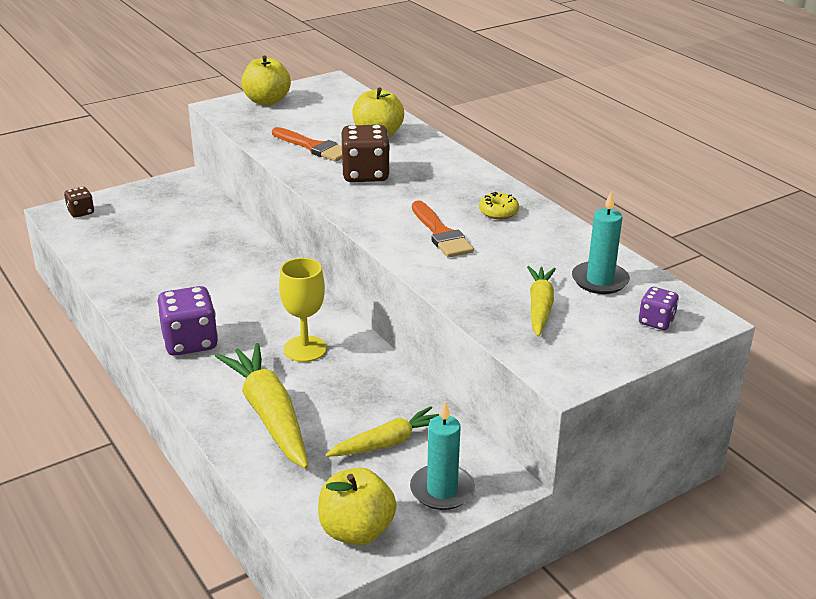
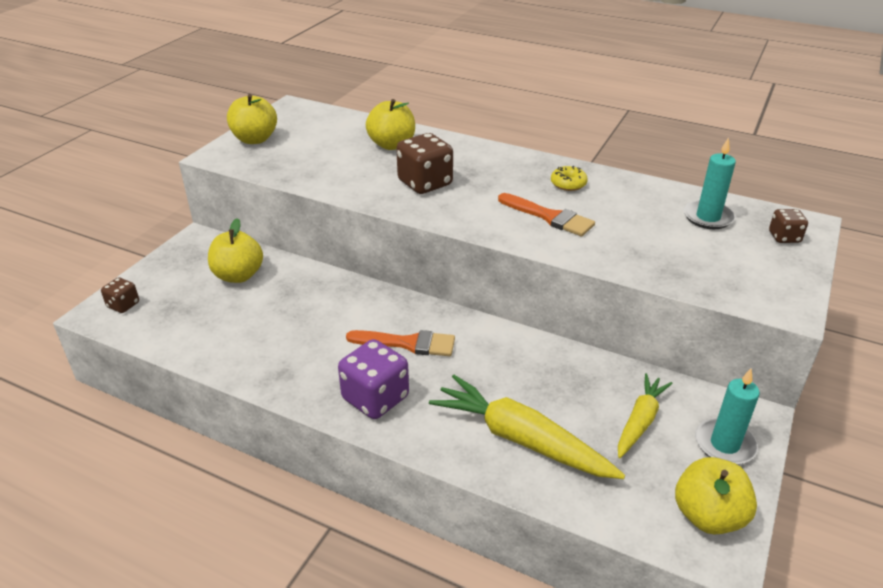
camera: 30 degrees left, 5 degrees up
orange brush [272,127,342,162] -> orange brush moved to [346,330,455,356]
yellow goblet [279,258,327,362] -> none
yellow carrot [527,266,556,336] -> none
purple dice [639,287,679,330] -> brown dice [769,209,808,243]
none -> yellow apple [208,218,263,283]

